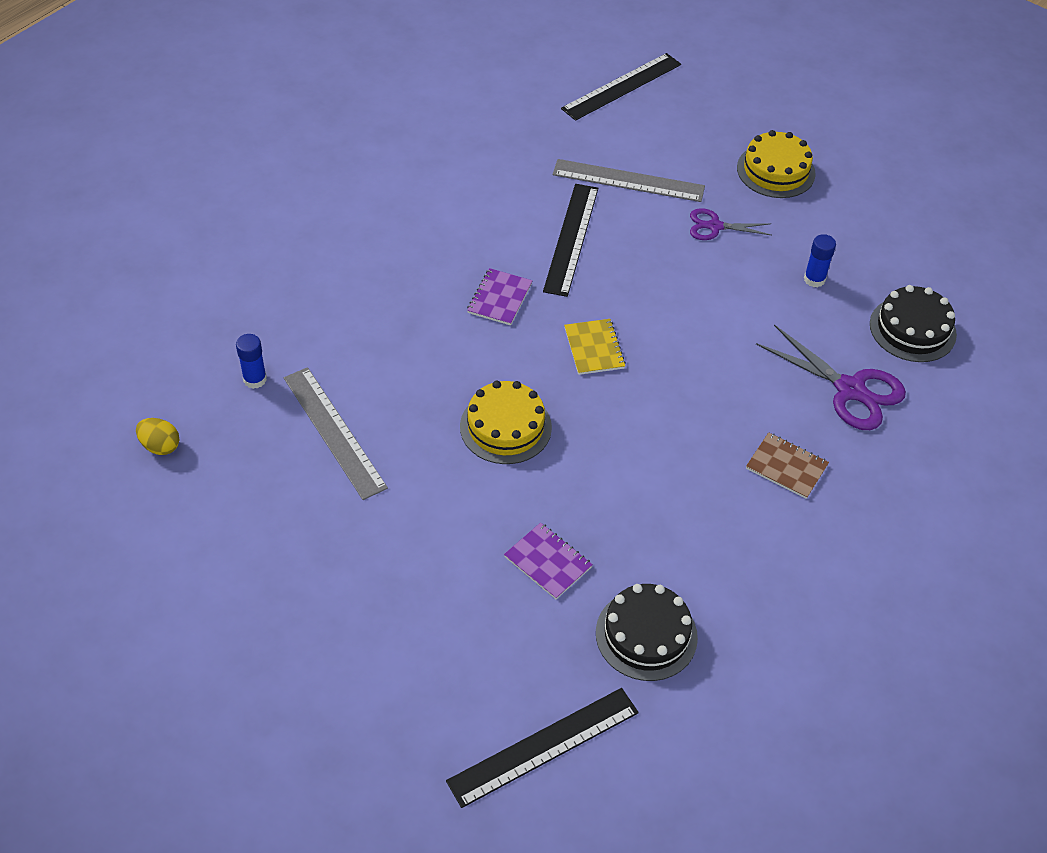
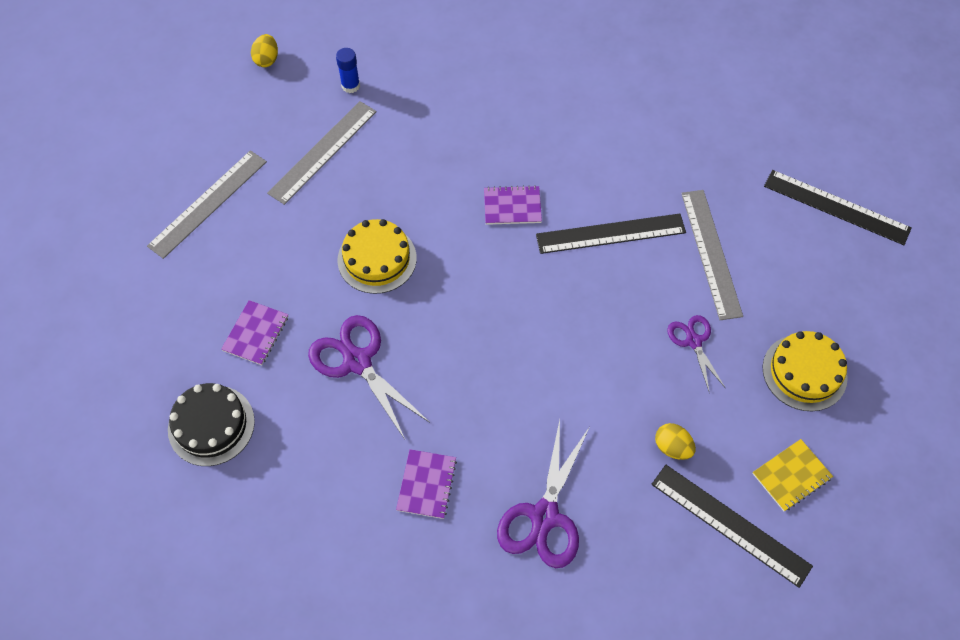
camera: 70 degrees right, 10 degrees up
black ruler [446,688,639,808] -> black ruler moved to [651,465,813,588]
yellow notebook [564,319,626,375] -> yellow notebook moved to [752,439,833,511]
brown notebook [746,433,829,499] -> purple notebook [396,449,457,519]
blue glue stick [804,234,836,288] -> yellow egg [655,423,696,460]
black cake [870,285,957,362] -> none
none -> grey ruler [147,150,267,259]
none -> purple scissors [308,315,429,439]

